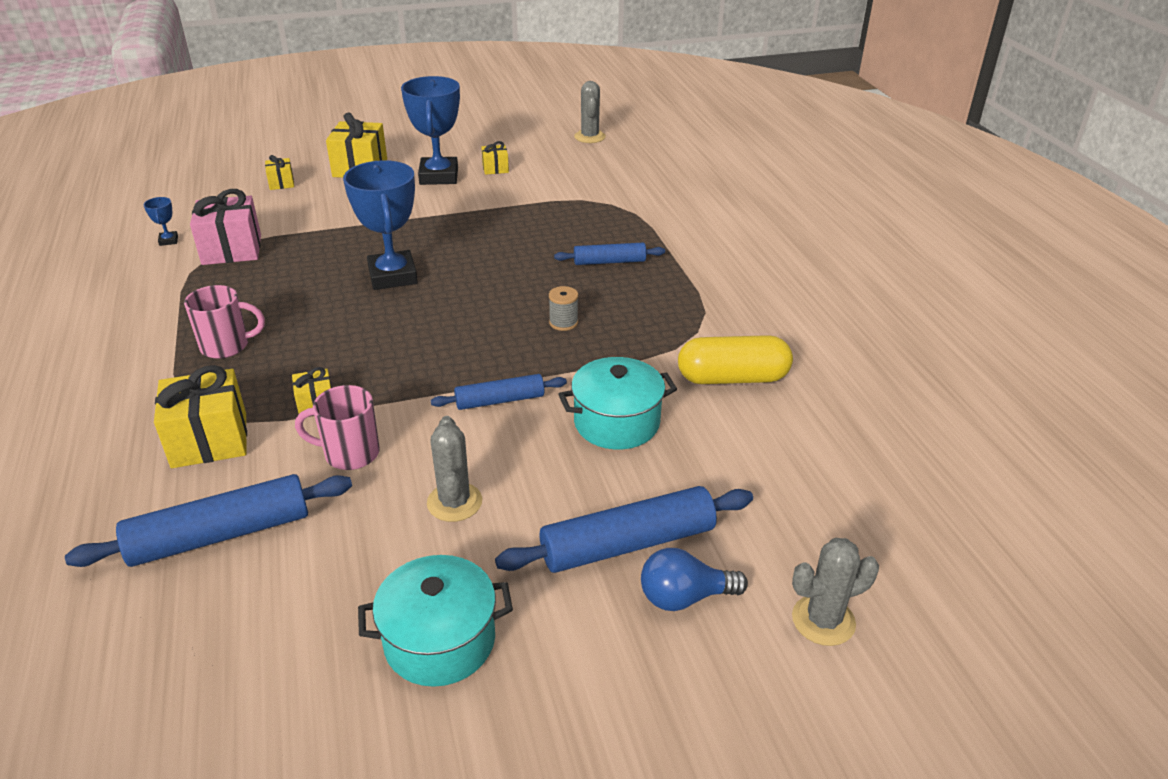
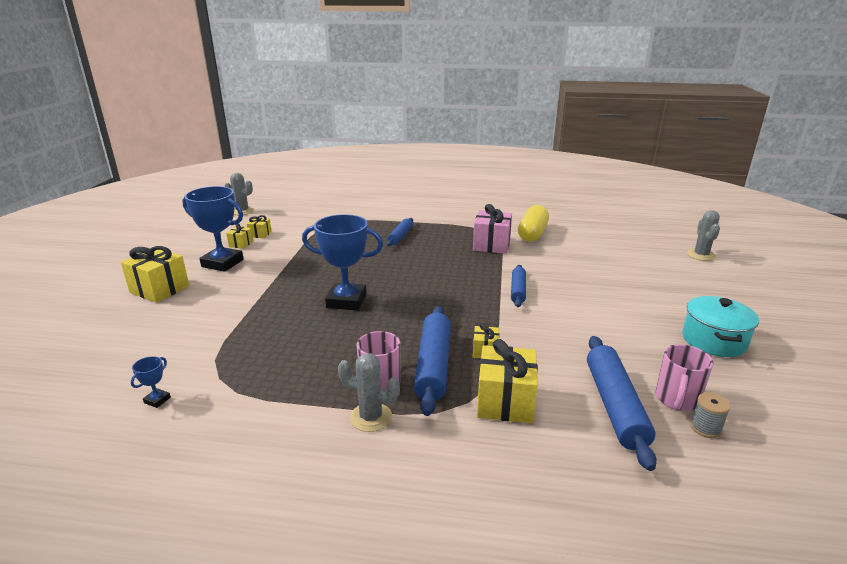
camera: 65 degrees left, 10 degrees down
blue trophy [144,197,178,246] -> blue trophy turned 75 degrees counterclockwise [131,356,171,408]
pink gift [190,189,261,265] -> pink gift moved to [473,204,512,254]
yellow gift [265,155,294,190] -> yellow gift moved to [247,215,272,238]
pink mug [295,385,380,470] -> pink mug moved to [656,344,714,411]
grey cactus [427,416,482,522] -> grey cactus moved to [338,353,400,432]
blue rolling pin [495,486,753,573] -> blue rolling pin moved to [414,306,451,416]
grey spool [549,286,578,331] -> grey spool moved to [690,392,731,438]
turquoise pot [558,357,677,449] -> none
blue light bulb [641,548,748,611] -> none

